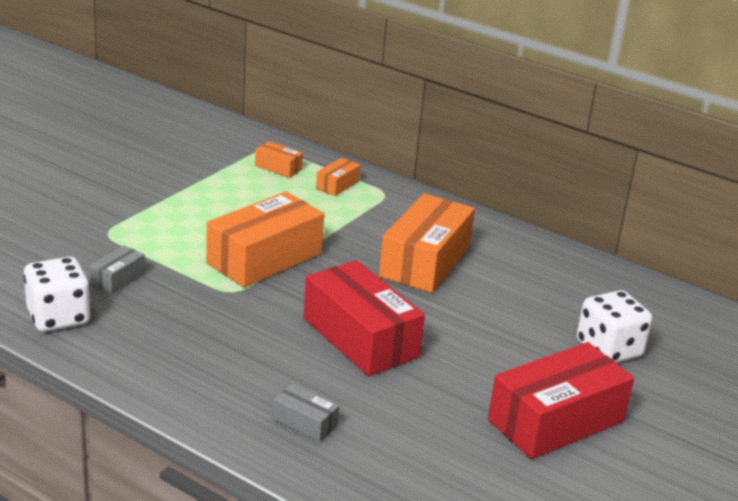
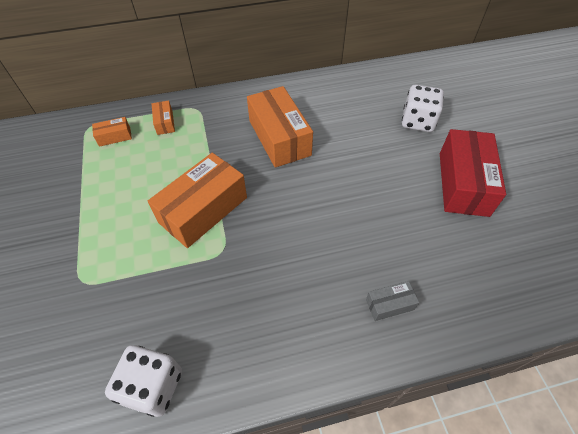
camera: 45 degrees left, 25 degrees up
grey box [90,246,145,294] -> none
orange box [206,192,324,287] -> orange box turned 45 degrees clockwise [147,153,247,248]
red box [303,260,425,376] -> none

